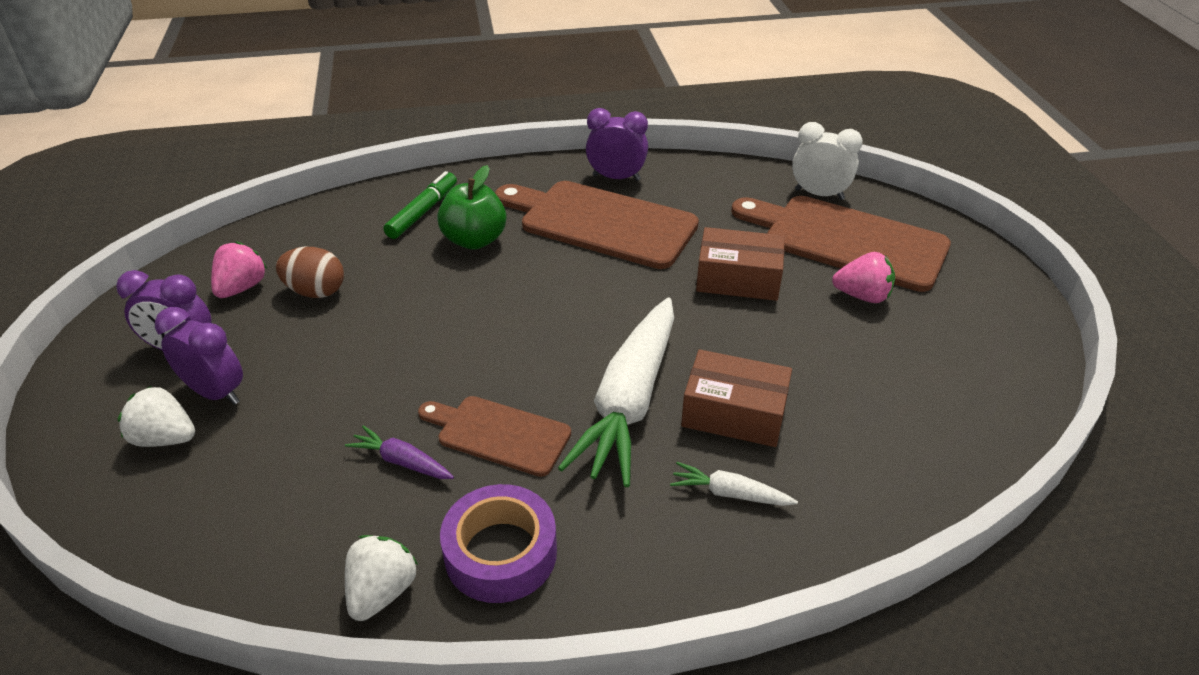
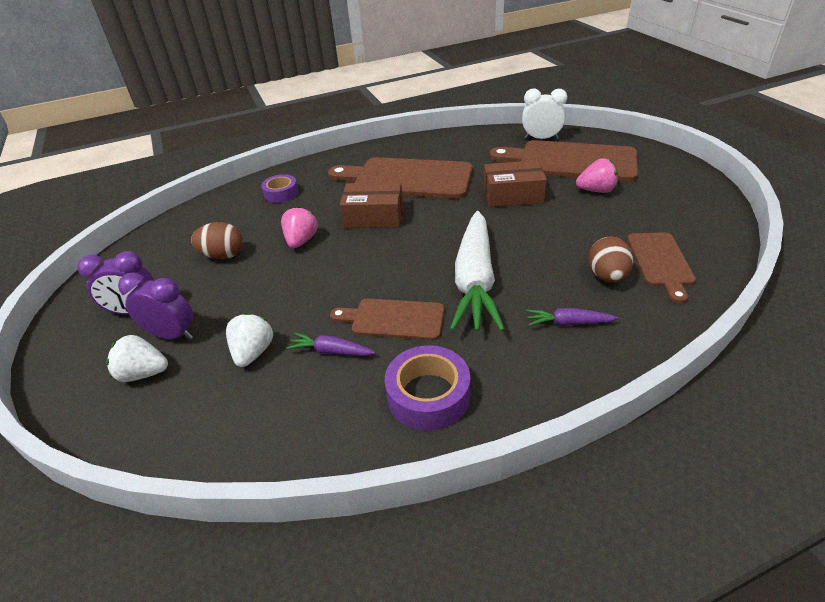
camera: 10 degrees left, 0 degrees up
pink strawberry [211,241,267,298] -> pink strawberry moved to [281,206,318,248]
white strawberry [345,535,418,621] -> white strawberry moved to [226,313,273,367]
green marker [383,171,457,239] -> purple tape [261,174,299,203]
green apple [437,165,506,250] -> none
purple clock [586,108,648,181] -> none
white carrot [670,462,798,506] -> purple carrot [526,308,618,326]
brown box [681,349,792,447] -> brown box moved to [340,182,403,228]
none -> brown egg [588,237,633,283]
none -> brown cutting board [627,233,696,303]

